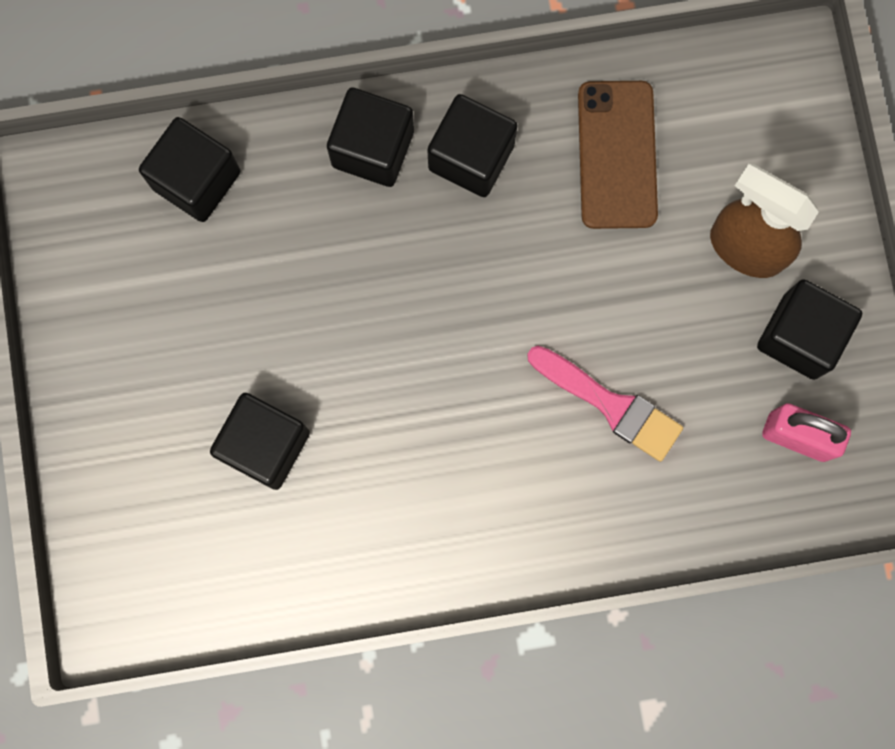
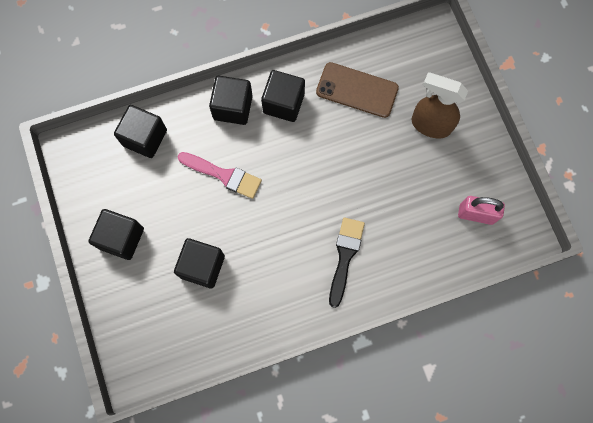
camera: 10 degrees left, 5 degrees down
pink brush [527,346,683,462] -> pink brush moved to [178,152,262,199]
brown phone [578,81,658,229] -> brown phone turned 60 degrees counterclockwise [316,62,399,118]
black cube [757,279,862,380] -> black cube moved to [88,209,144,260]
none -> black brush [329,217,365,308]

